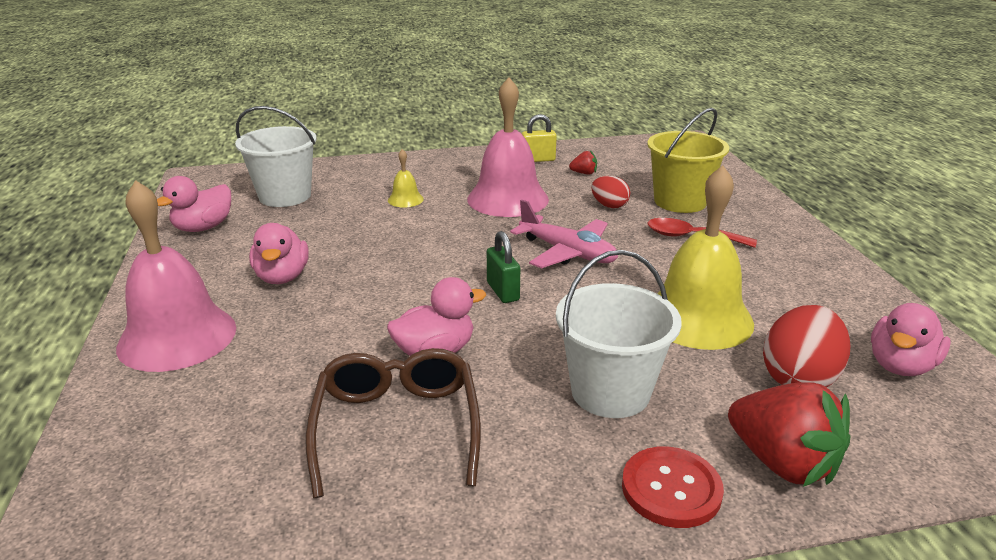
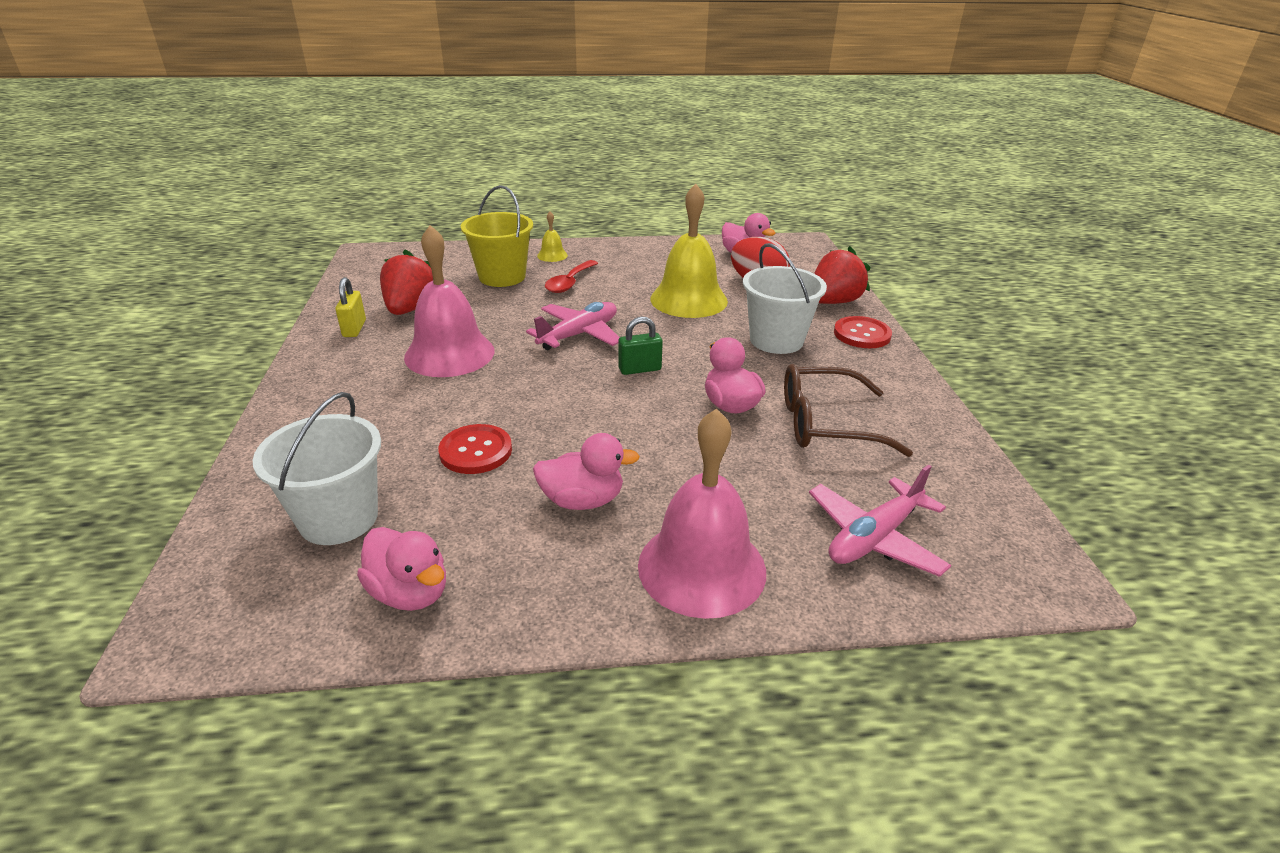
camera: 85 degrees left, 5 degrees up
yellow bell [388,149,424,208] -> yellow bell moved to [537,211,568,262]
red strawberry [569,150,597,175] -> red strawberry [380,250,433,315], size x2.24
red egg [591,176,630,208] -> none
none -> red button [438,424,512,474]
none -> pink plane [809,464,951,577]

